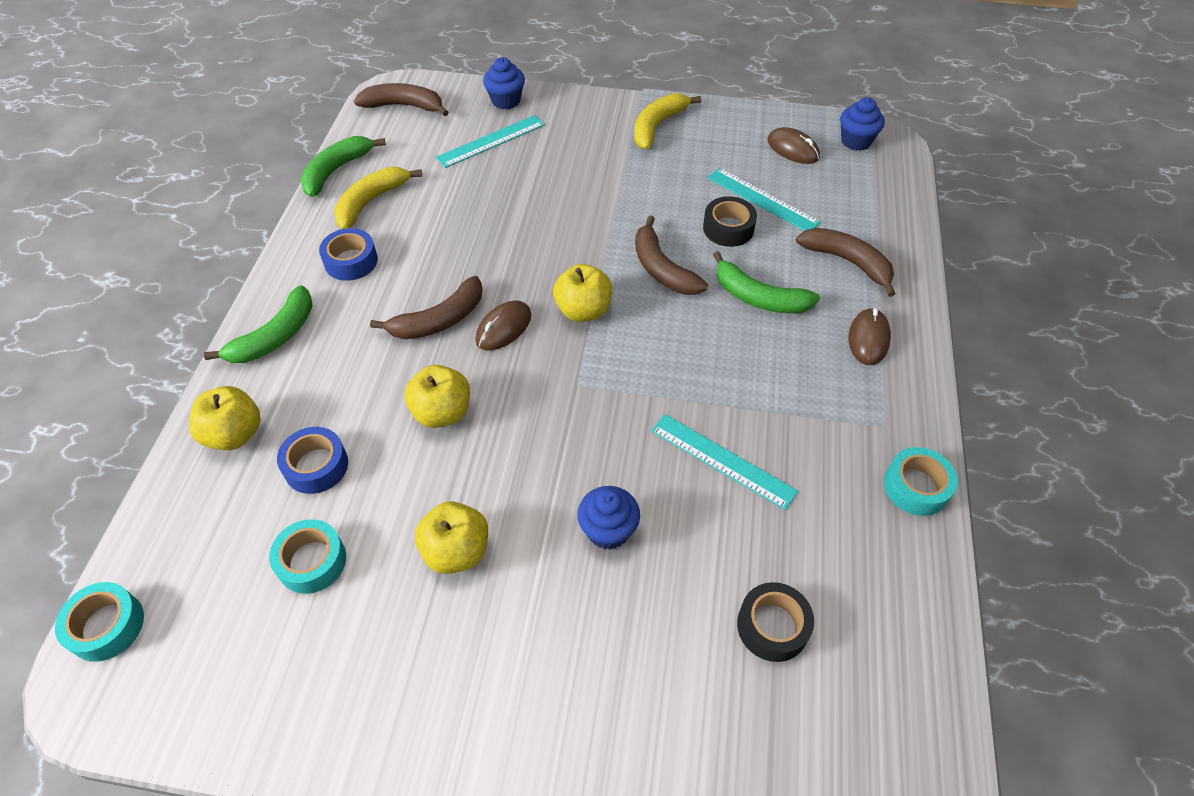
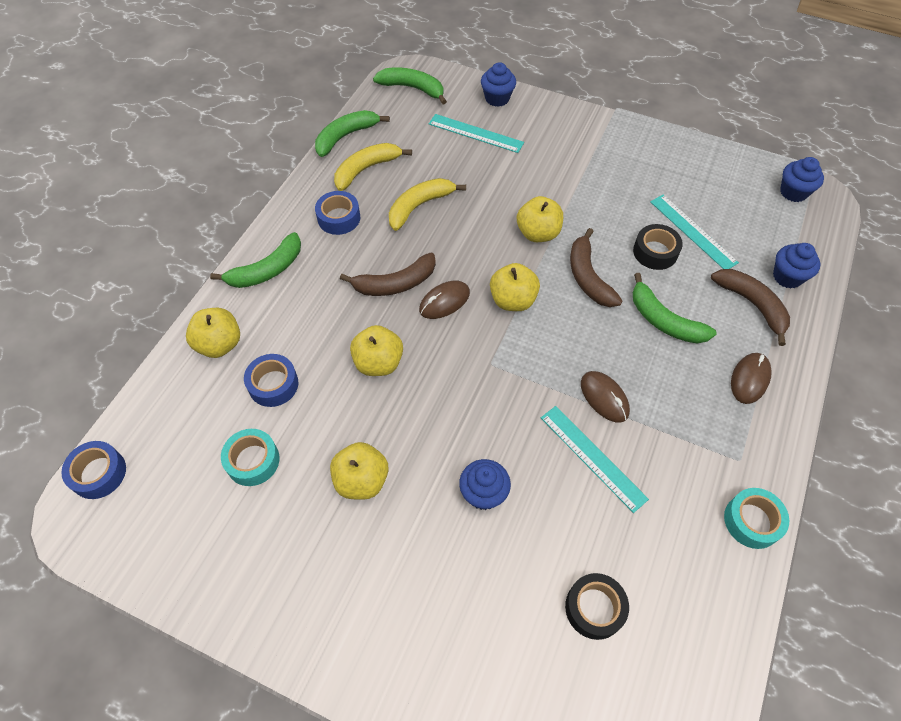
camera: 15 degrees right, 5 degrees up
turquoise tape [55,582,144,662] -> blue tape [61,441,126,499]
brown banana [354,83,449,116] -> green banana [373,67,447,105]
turquoise ruler [436,115,545,168] -> turquoise ruler turned 45 degrees clockwise [429,114,524,153]
yellow banana [634,93,701,150] -> yellow banana moved to [389,178,466,231]
brown mouse [767,127,820,164] -> brown mouse moved to [581,371,630,423]
none -> yellow apple [517,196,563,242]
none -> blue cupcake [773,243,820,289]

